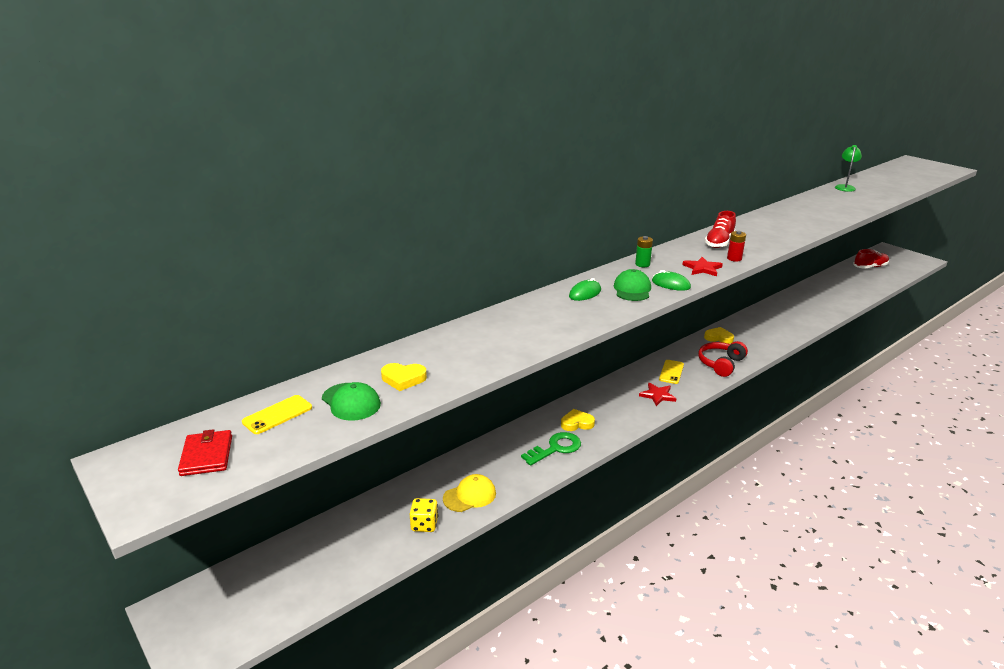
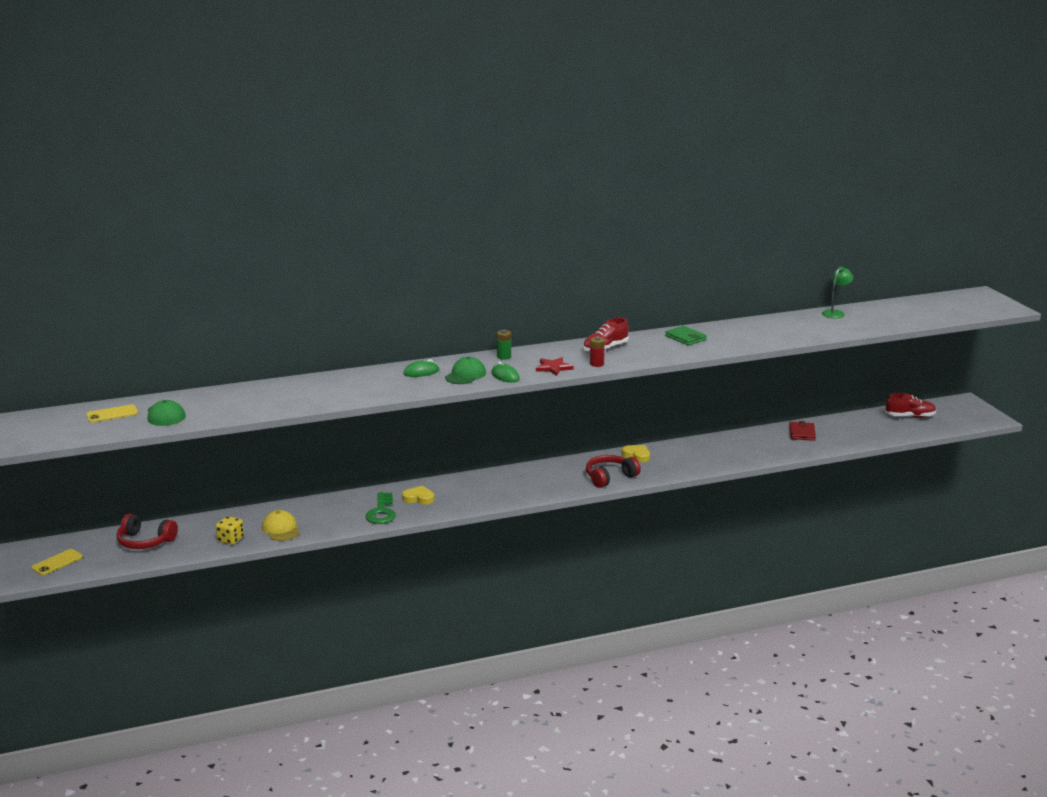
camera: 20 degrees right, 5 degrees down
red wallet [178,429,232,476] -> red wallet moved to [789,421,816,441]
yellow heart [381,363,427,391] -> none
yellow cap [443,474,496,512] -> yellow cap turned 105 degrees counterclockwise [262,510,300,541]
green key [521,432,581,466] -> green key turned 105 degrees clockwise [366,492,396,524]
red star [639,383,677,406] -> none
yellow phone [659,360,684,384] -> yellow phone moved to [31,549,83,575]
none -> red headphones [116,513,178,549]
none -> green wallet [665,326,707,346]

